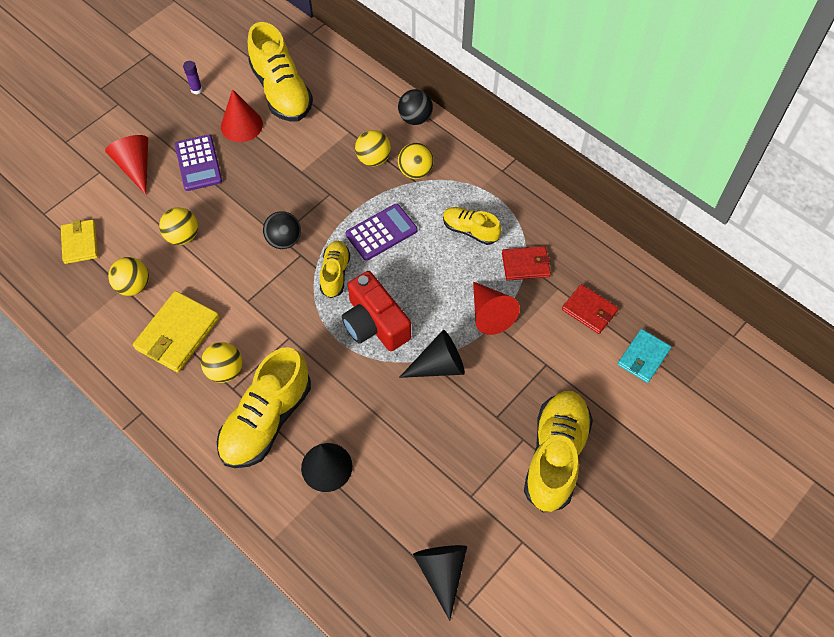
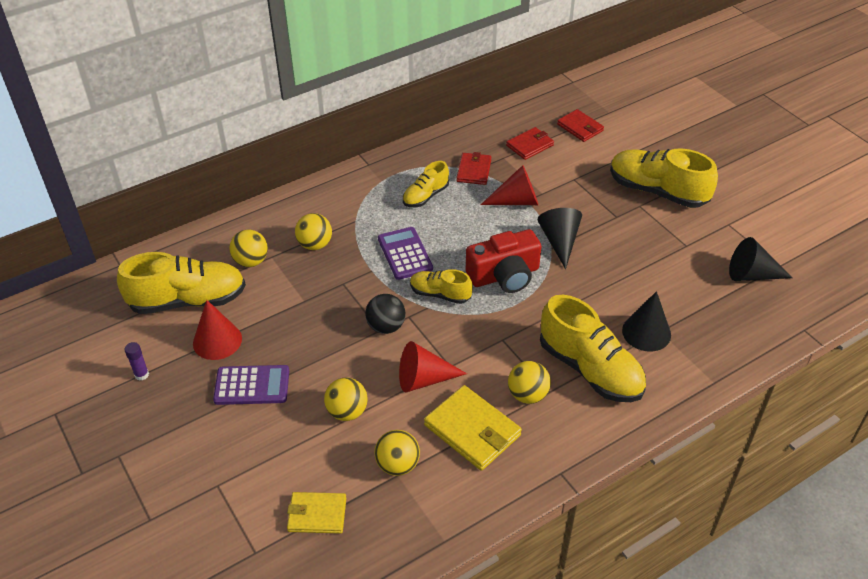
camera: 75 degrees left, 15 degrees down
red cone [105,135,148,195] -> red cone moved to [399,341,467,392]
black ball [398,89,433,125] -> none
yellow ball [398,143,434,179] -> yellow ball moved to [229,230,268,267]
turquoise wallet [618,329,671,383] -> red wallet [557,109,604,142]

